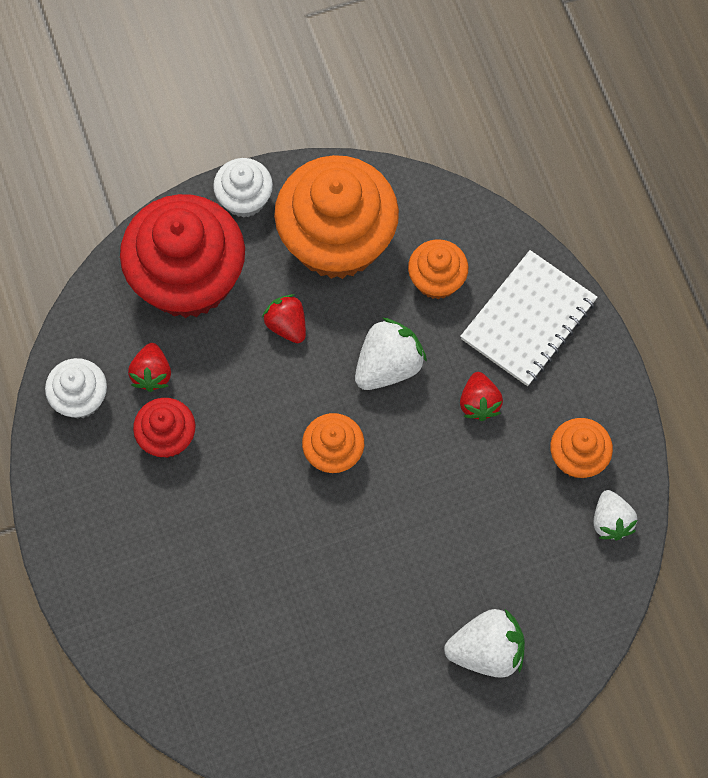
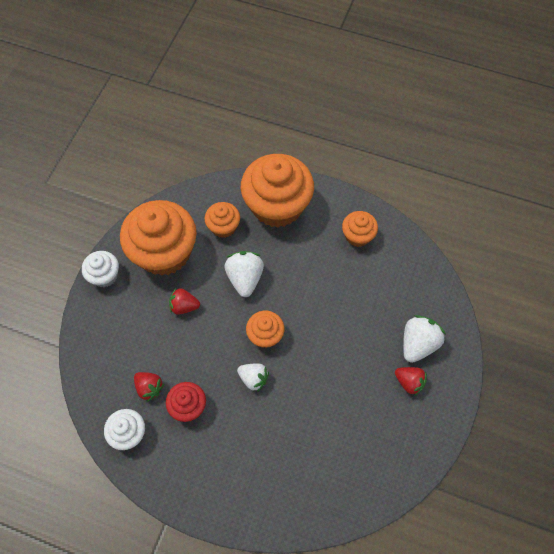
camera: 50 degrees left, 5 degrees down
red cupcake [120,194,245,318] -> none
white notebook [460,250,597,386] -> orange cupcake [241,154,314,228]
red strawberry [460,372,503,421] -> red strawberry moved to [395,367,427,396]
white strawberry [594,490,637,541] -> white strawberry moved to [237,363,269,392]

